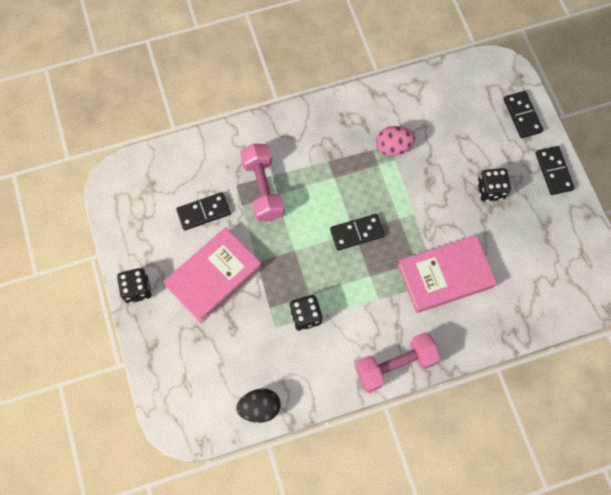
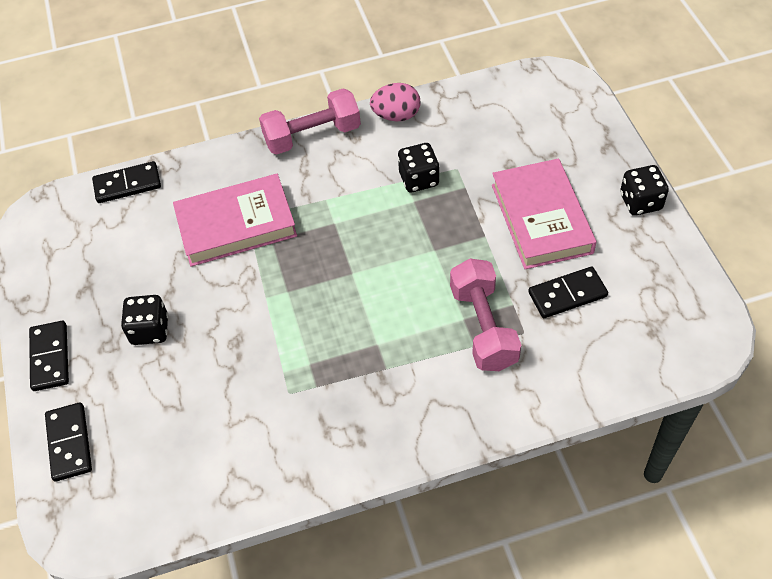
camera: 175 degrees left, 15 degrees down
pink book [163,227,262,323] -> pink book turned 60 degrees counterclockwise [492,159,596,269]
black egg [236,389,281,423] -> none
black domino [330,214,385,250] -> black domino moved to [92,161,161,203]
pink egg [376,126,415,156] -> pink egg moved to [370,83,420,121]

